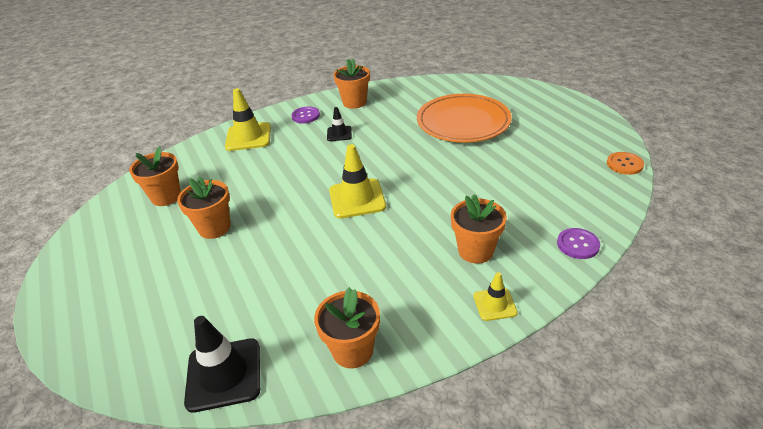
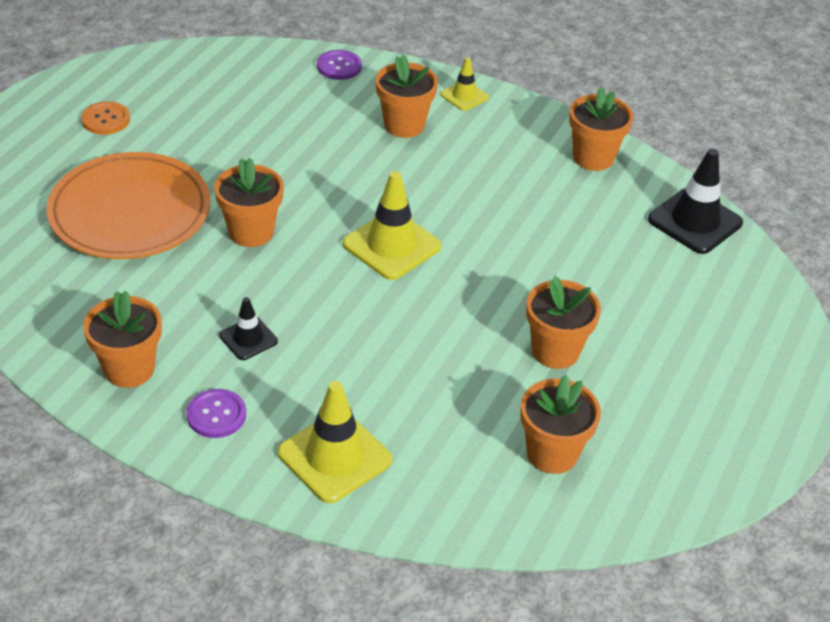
camera: 130 degrees left, 5 degrees up
orange button [607,152,644,175] -> orange button moved to [81,101,130,135]
none -> orange flower pot [214,158,284,247]

